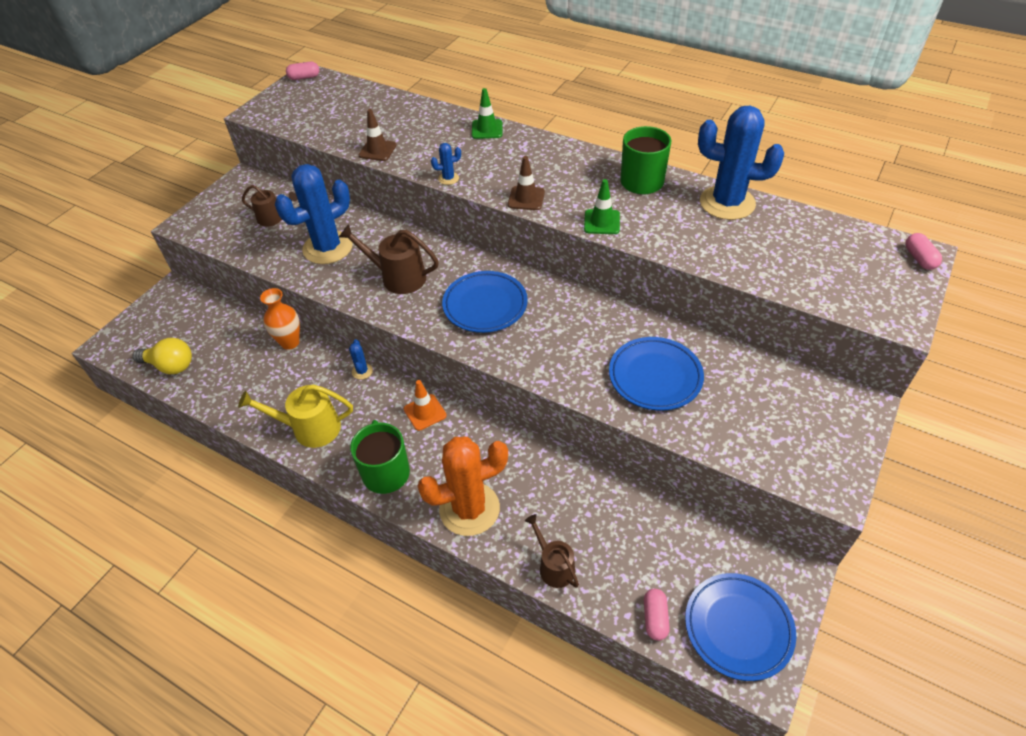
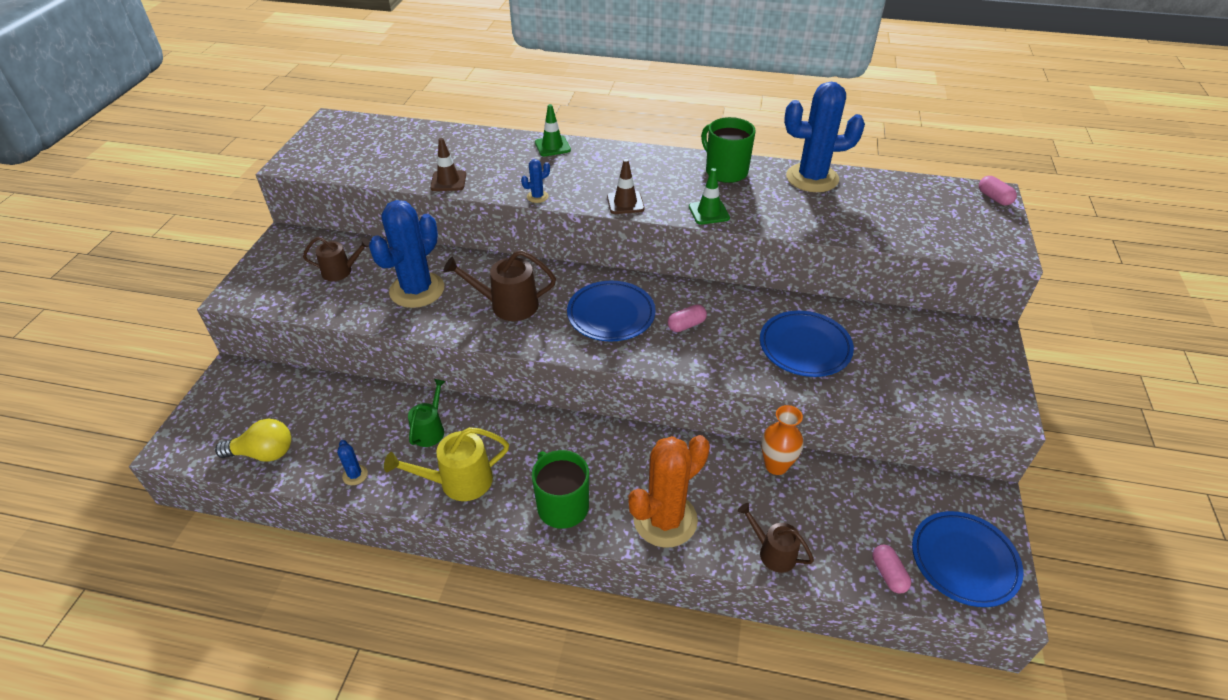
camera: 20 degrees left, 5 degrees down
orange vase [260,288,300,350] -> orange vase moved to [761,405,804,475]
pink capsule [286,62,319,80] -> pink capsule moved to [668,305,707,332]
blue cactus [349,339,373,380] -> blue cactus moved to [337,440,368,485]
orange traffic cone [404,380,447,431] -> none
none -> green watering can [408,379,446,447]

